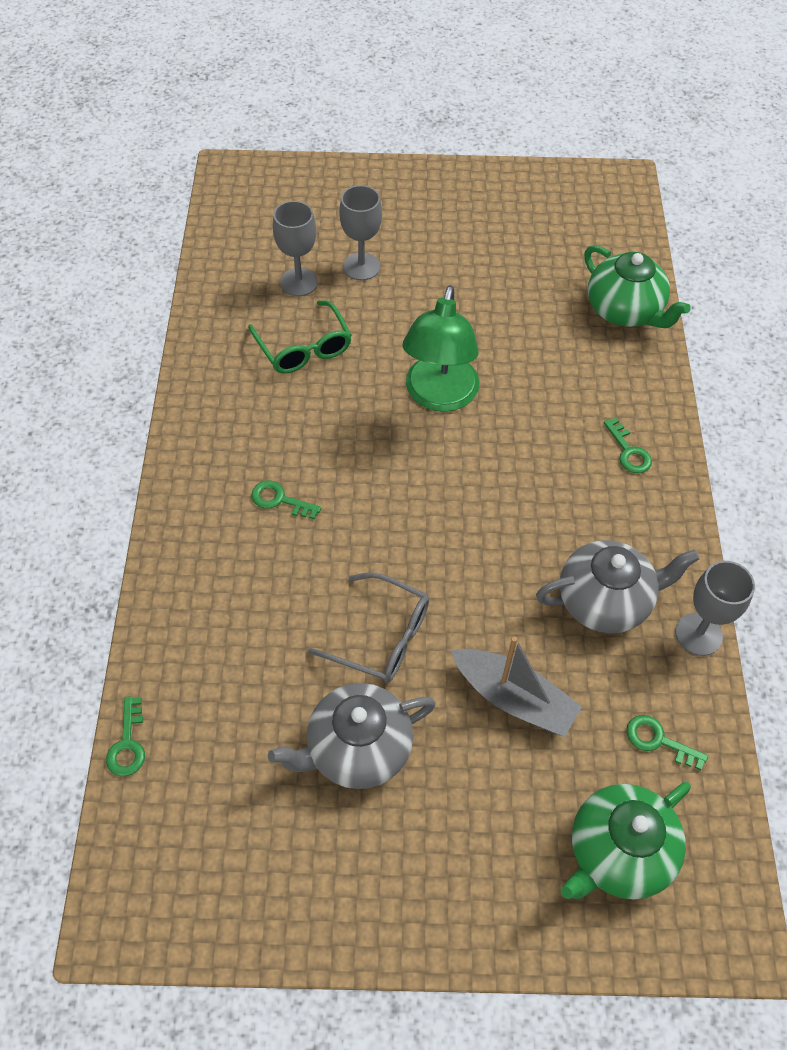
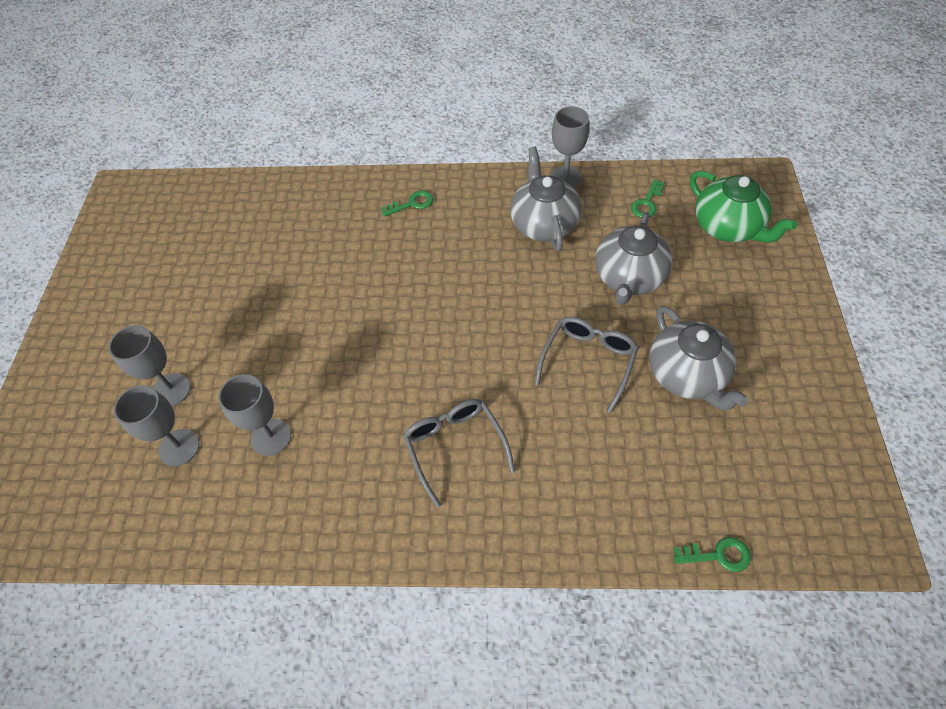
camera: 85 degrees left, 0 degrees up
green glasses [248,300,352,374] -> grey goblet [218,374,291,456]
green key [251,481,321,519] -> grey glasses [403,399,515,507]
green lamp [403,285,479,412] -> none
grey boat [451,636,582,737] -> grey teapot [595,212,672,305]
green teapot [584,245,691,328] -> none

